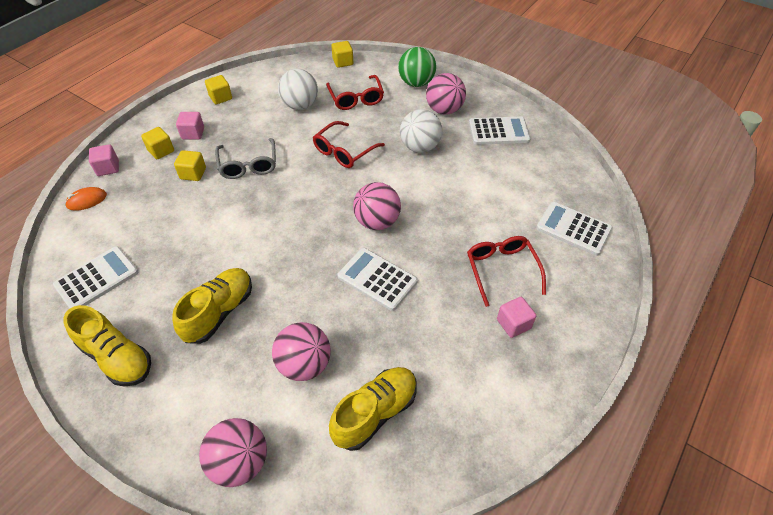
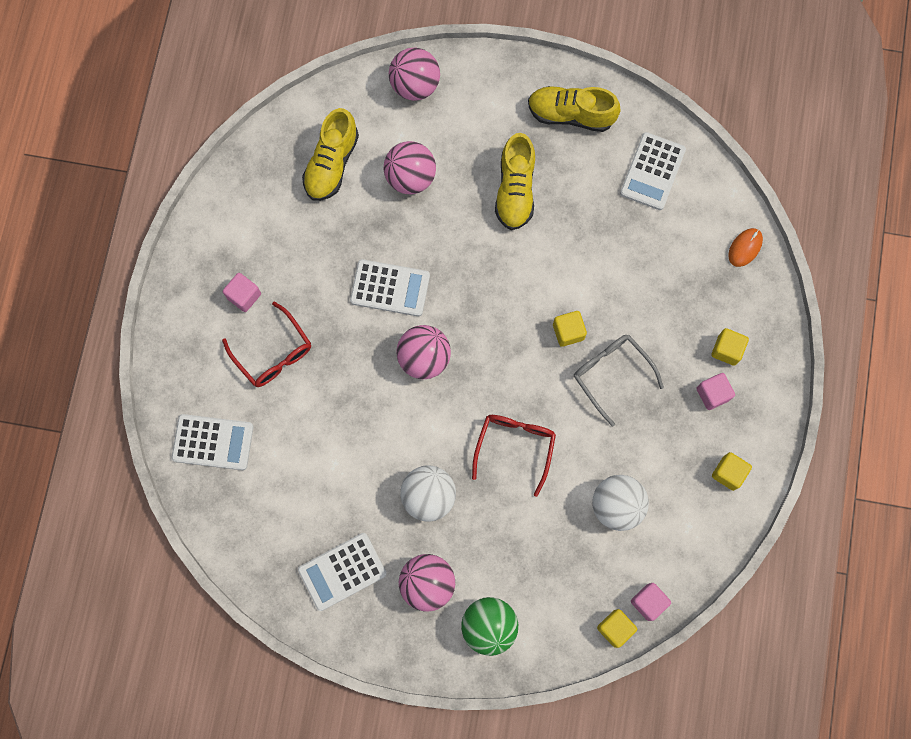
camera: 155 degrees right, 25 degrees up
pink cube [89,144,119,176] -> pink cube moved to [631,583,671,621]
yellow cube [174,150,206,181] -> yellow cube moved to [553,311,587,347]
red glasses [326,75,384,110] -> none

